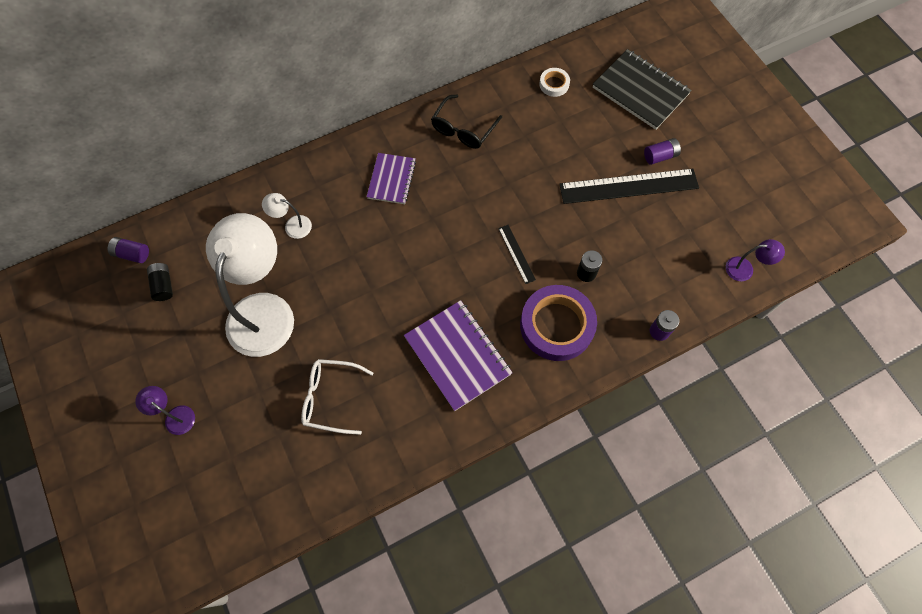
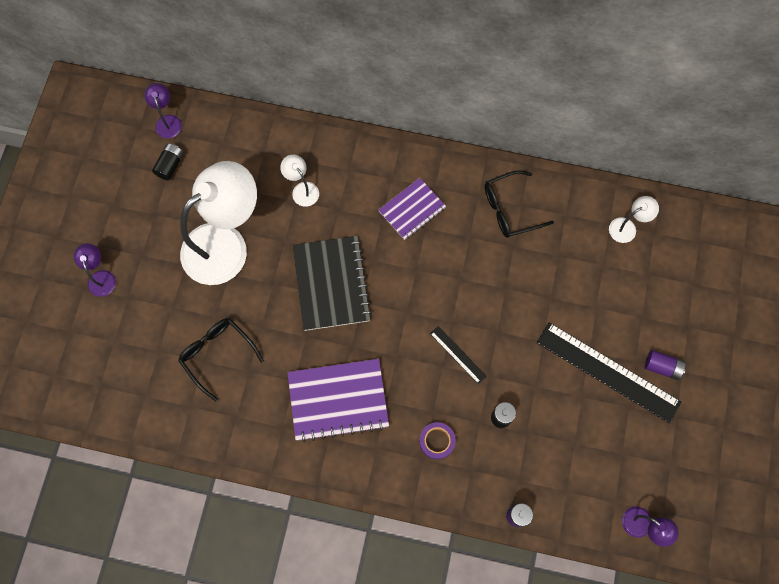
camera: 40 degrees right, 5 degrees up
purple battery [108,237,149,263] -> purple lamp [144,83,182,139]
white glasses [301,359,374,435] -> black glasses [178,318,264,402]
purple notebook [404,300,513,411] -> purple notebook turned 75 degrees clockwise [287,359,389,442]
black ruler [498,225,536,284] -> black ruler turned 60 degrees counterclockwise [430,326,487,384]
purple tape [520,285,597,361] -> purple tape [419,422,456,459], size x0.47
white tape [539,68,570,97] -> white lamp [609,196,659,243]
black notebook [593,49,692,130] -> black notebook moved to [292,236,372,331]

